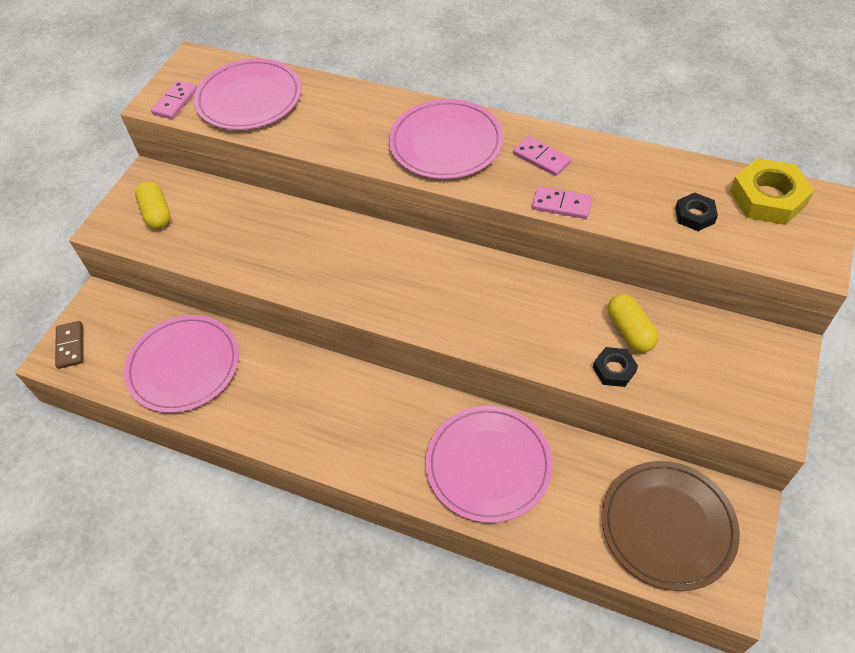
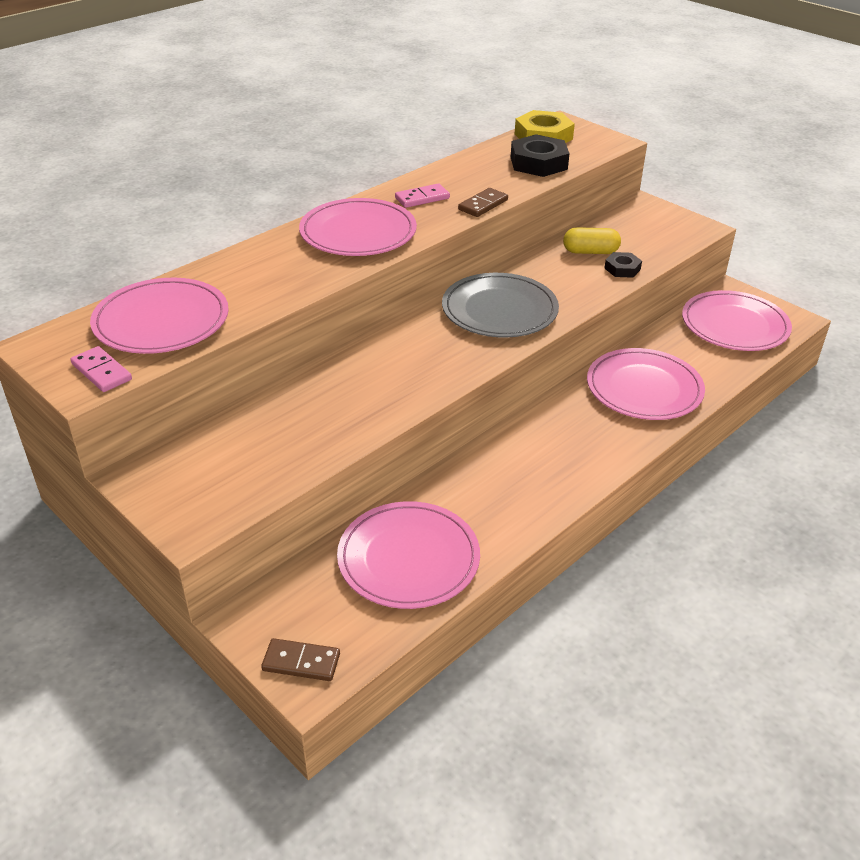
camera: 70 degrees left, 15 degrees down
yellow capsule [135,181,171,229] -> none
pink domino [532,186,592,219] -> brown domino [458,188,508,217]
brown plate [602,461,740,591] -> pink plate [682,290,792,351]
black nut [675,193,718,231] -> black nut [511,134,570,177], size x1.80
none -> grey plate [442,273,559,338]

